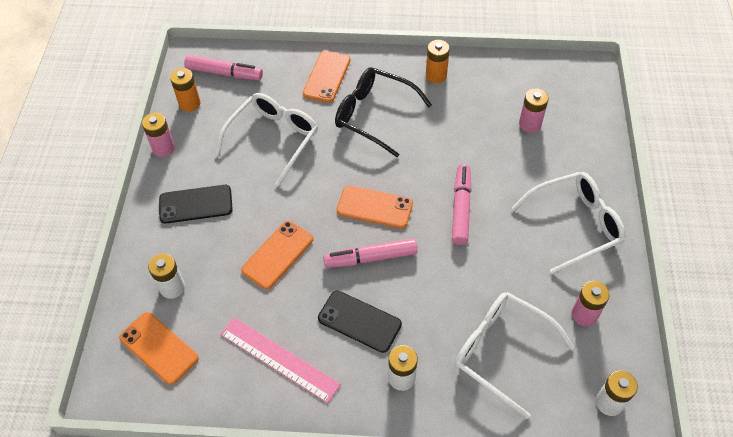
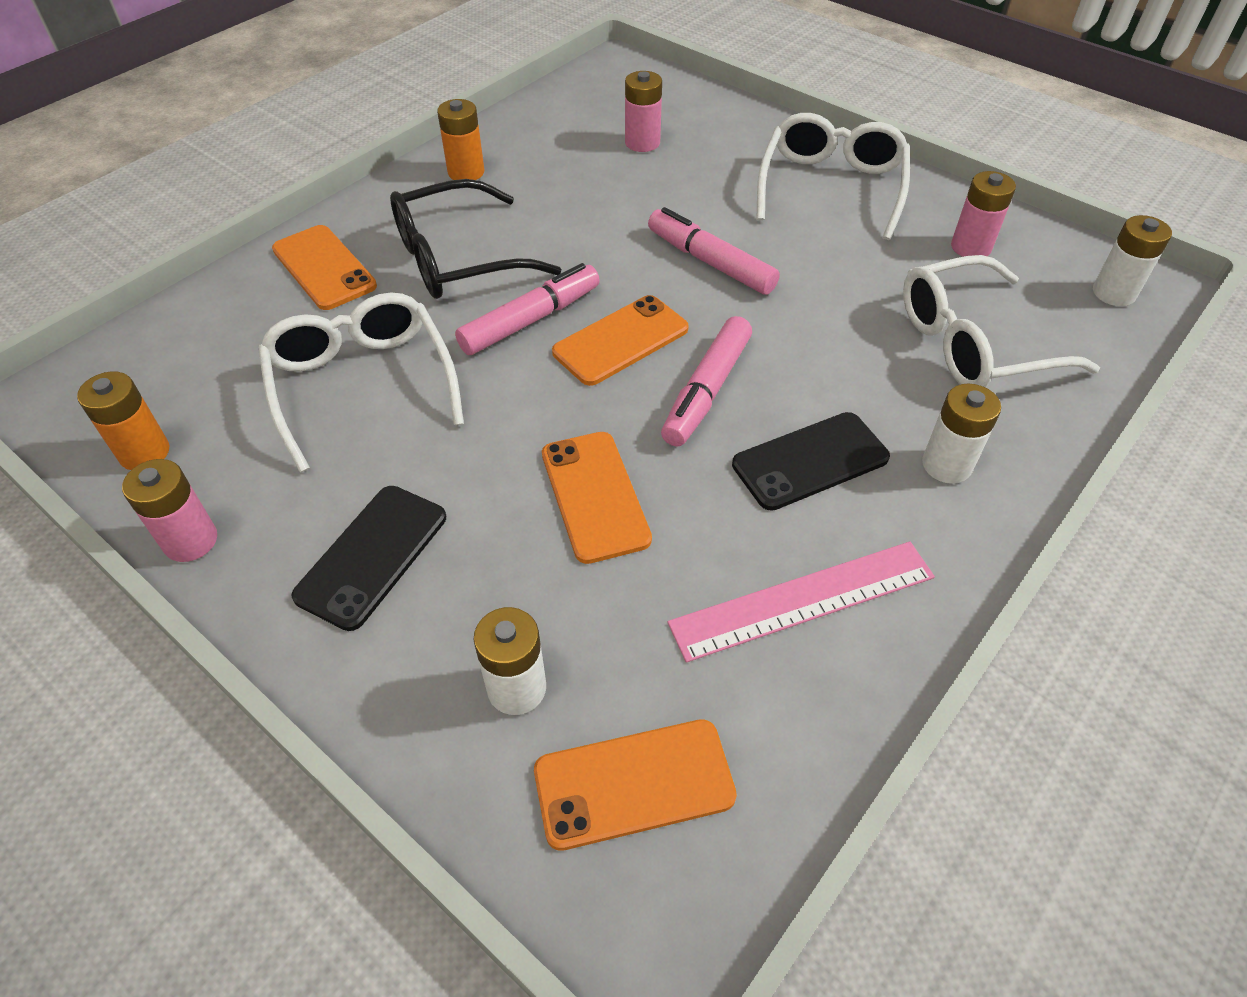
camera: 55 degrees left, 5 degrees down
pink marker [184,55,263,80] -> pink marker moved to [455,263,600,355]

